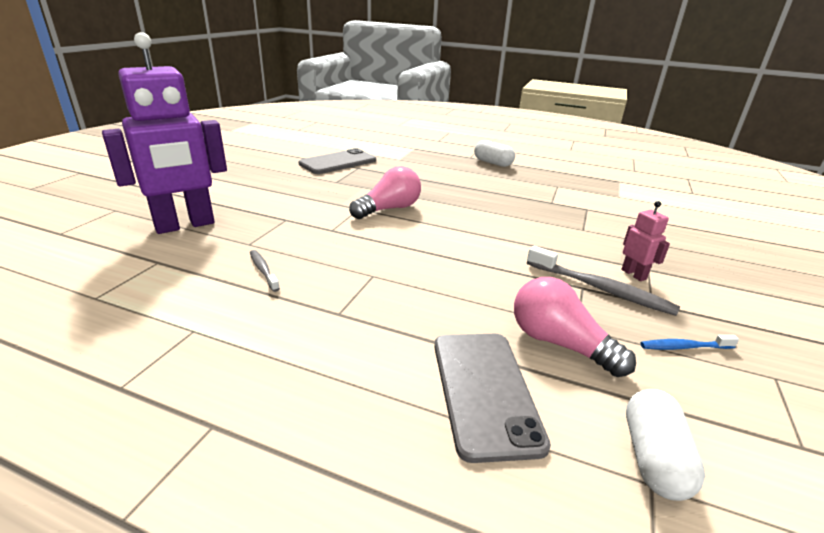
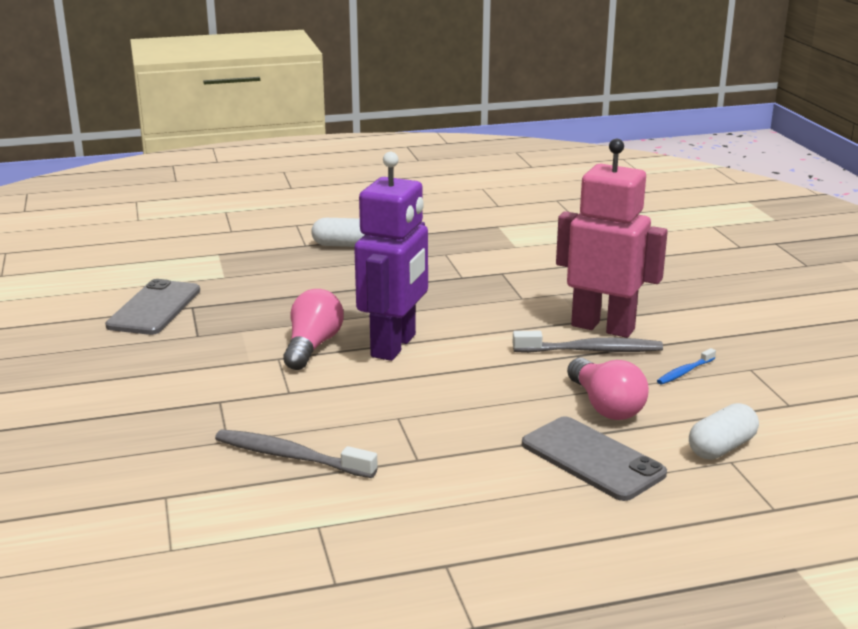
camera: 35 degrees left, 5 degrees down
purple robot [102,32,227,234] -> purple robot moved to [354,152,428,361]
grey toothbrush [250,250,280,292] -> grey toothbrush [215,429,378,478], size x1.85
pink light bulb [514,277,636,377] -> pink light bulb turned 120 degrees counterclockwise [567,358,649,420]
pink robot [621,201,670,281] -> pink robot [556,139,668,338], size x2.42
white capsule [626,389,705,501] -> white capsule turned 75 degrees clockwise [689,403,759,459]

